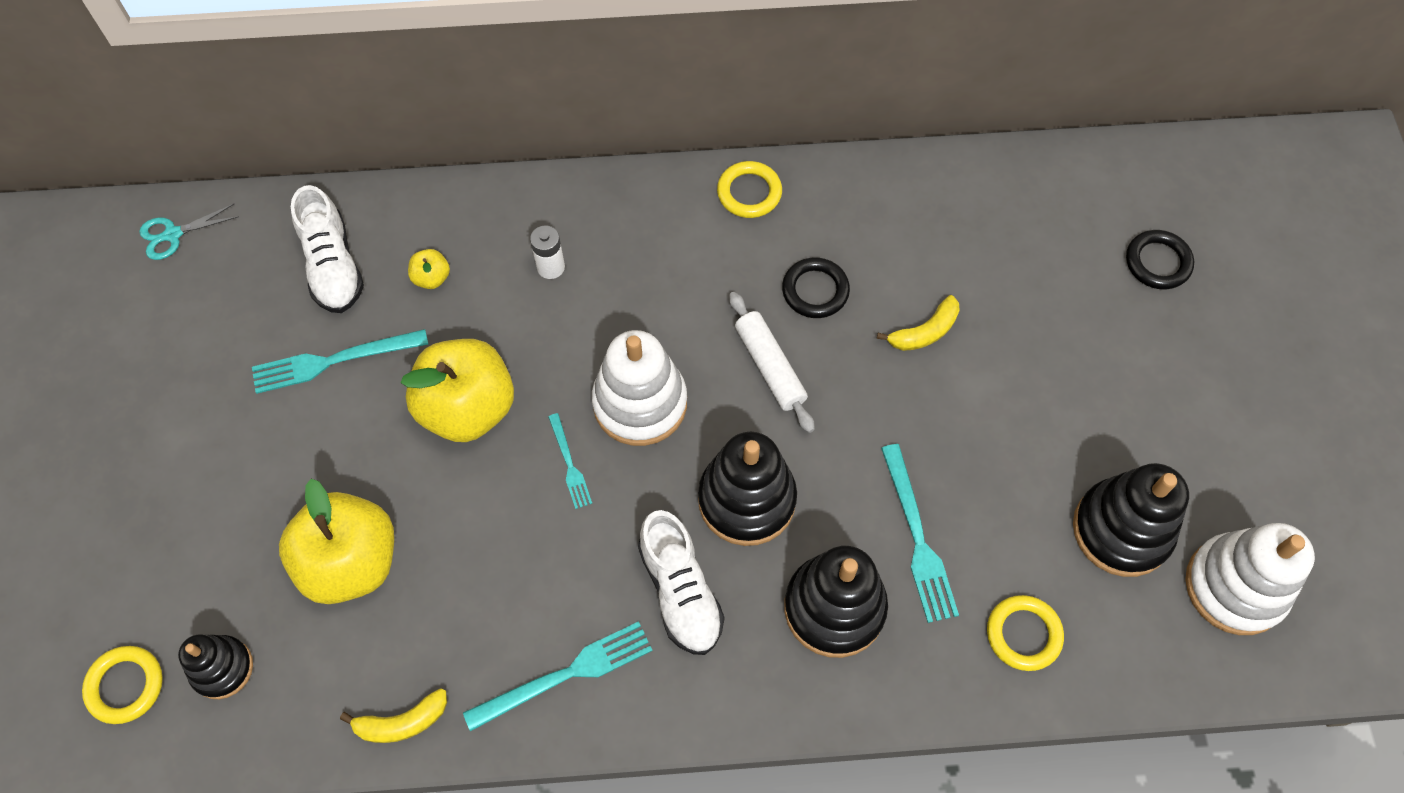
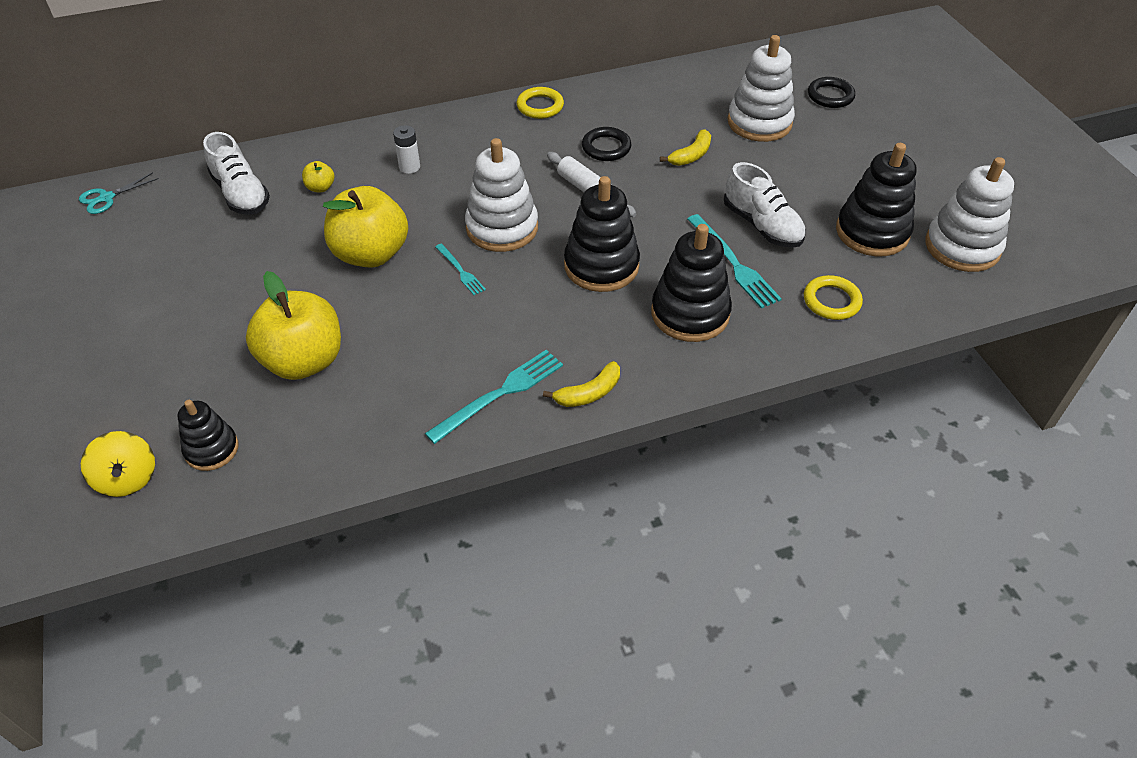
camera: 15 degrees left, 15 degrees down
yellow ring [82,646,163,724] -> yellow spinning top [81,431,155,497]
turquoise fork [252,329,428,394] -> none
yellow banana [340,688,447,743] -> yellow banana moved to [543,361,620,407]
white shoe [638,510,725,655] -> white shoe moved to [724,162,806,248]
none -> white stacking toy [727,35,795,142]

